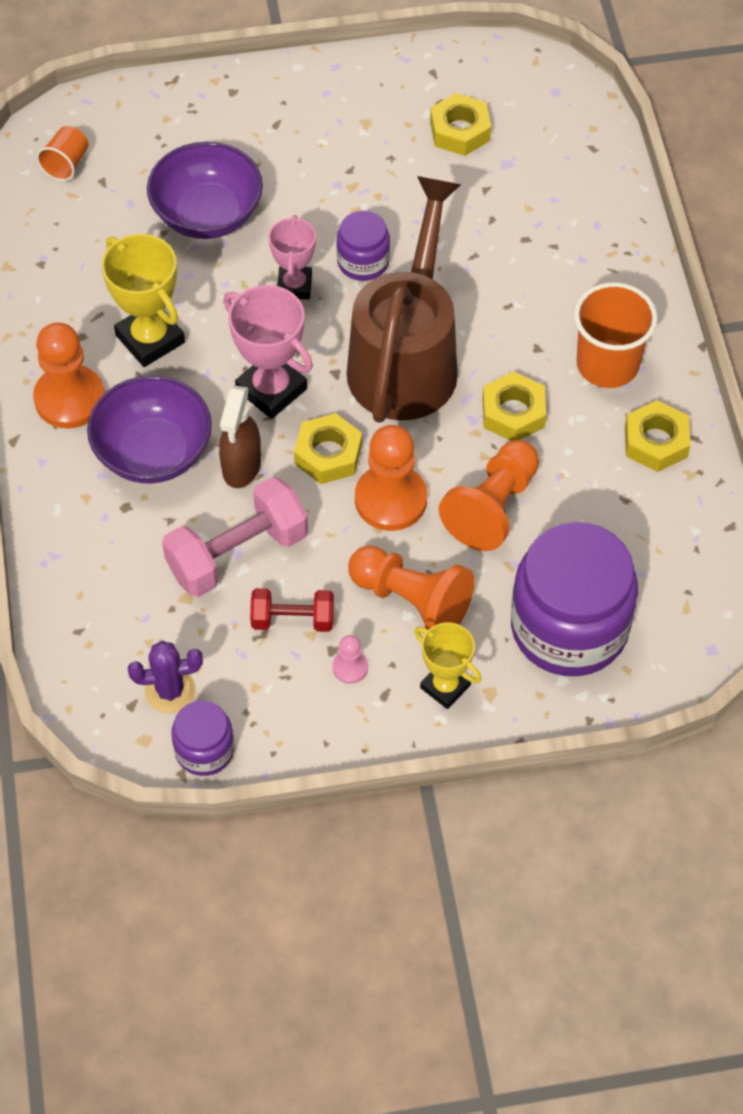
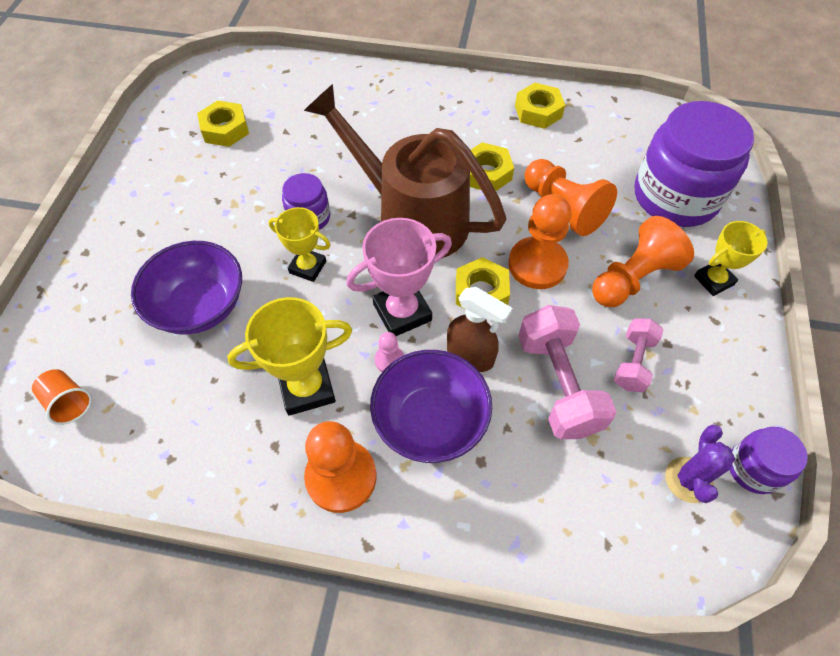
camera: 70 degrees left, 0 degrees up
red dumbbell [250,588,334,632] -> pink dumbbell [614,318,664,392]
pink trophy [269,215,316,299] -> yellow trophy [268,207,330,282]
pink pawn [332,635,368,684] -> pink pawn moved to [375,332,404,372]
orange cup [574,282,657,388] -> none

